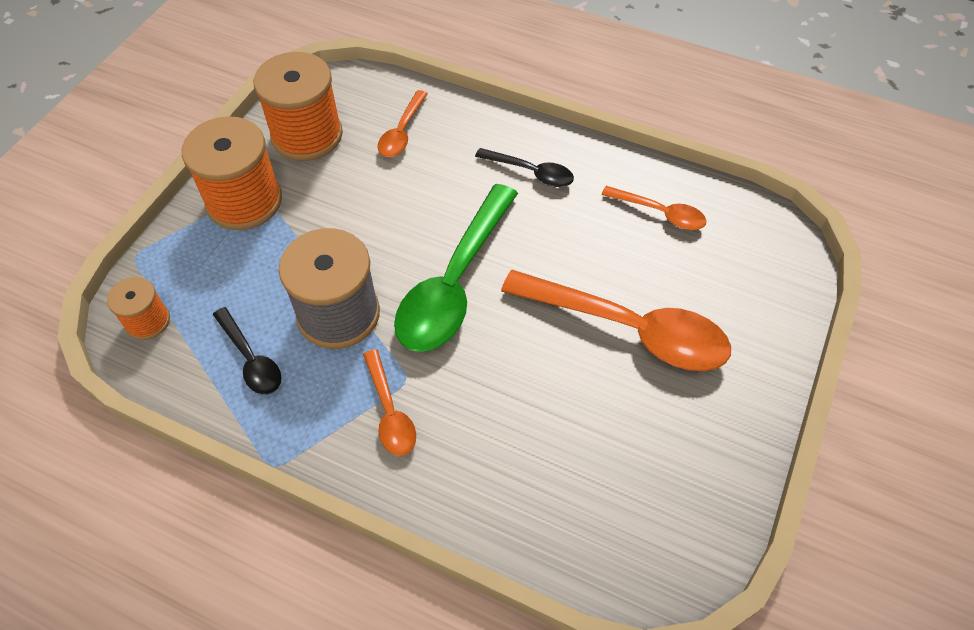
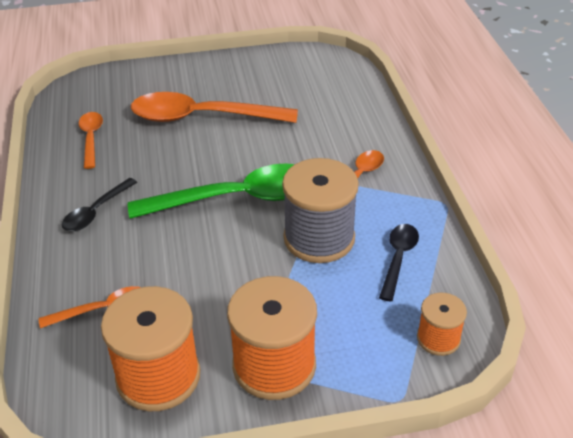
camera: 125 degrees left, 15 degrees down
black spoon [475,148,574,187] -> black spoon turned 135 degrees counterclockwise [62,178,137,231]
orange spoon [501,270,731,371] -> orange spoon turned 75 degrees counterclockwise [131,92,298,123]

